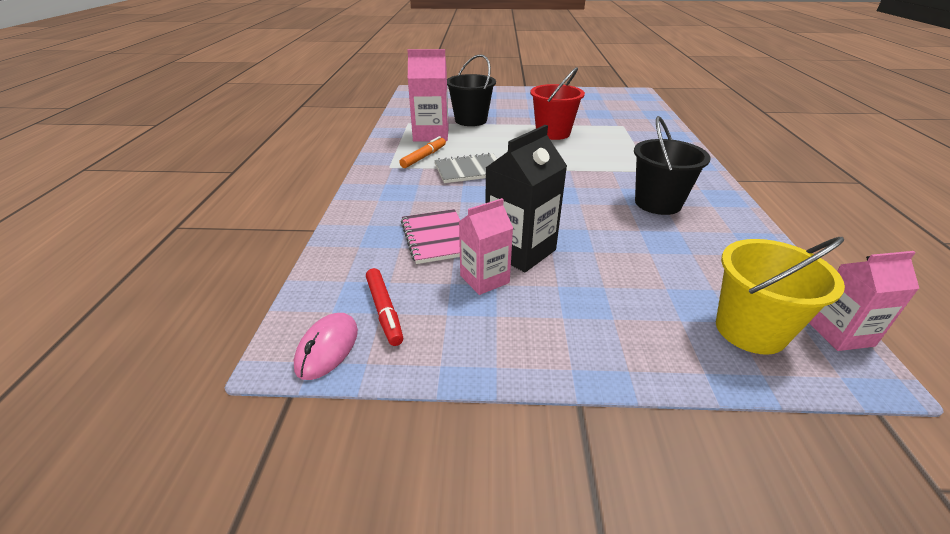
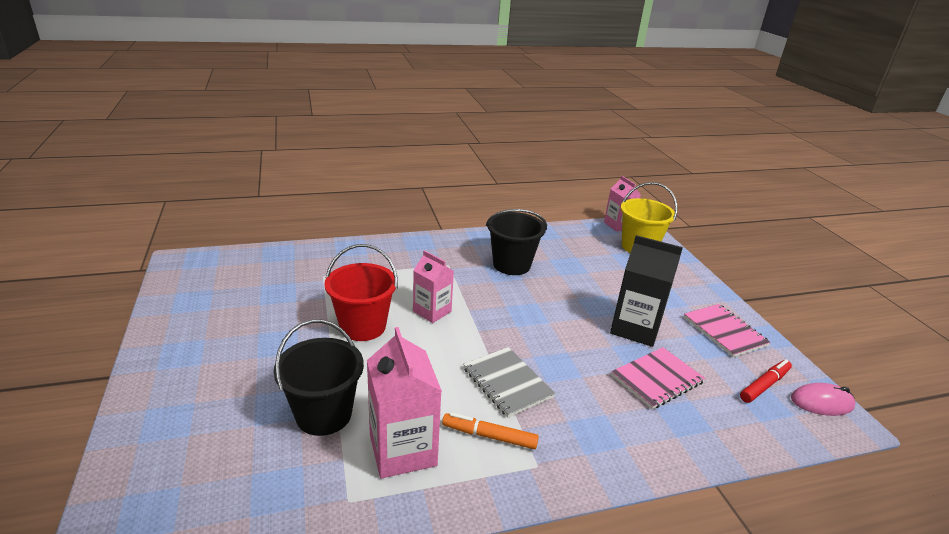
camera: 110 degrees left, 5 degrees down
pink carton [459,198,513,295] -> pink carton moved to [413,250,454,323]
none -> pink notebook [684,304,771,357]

